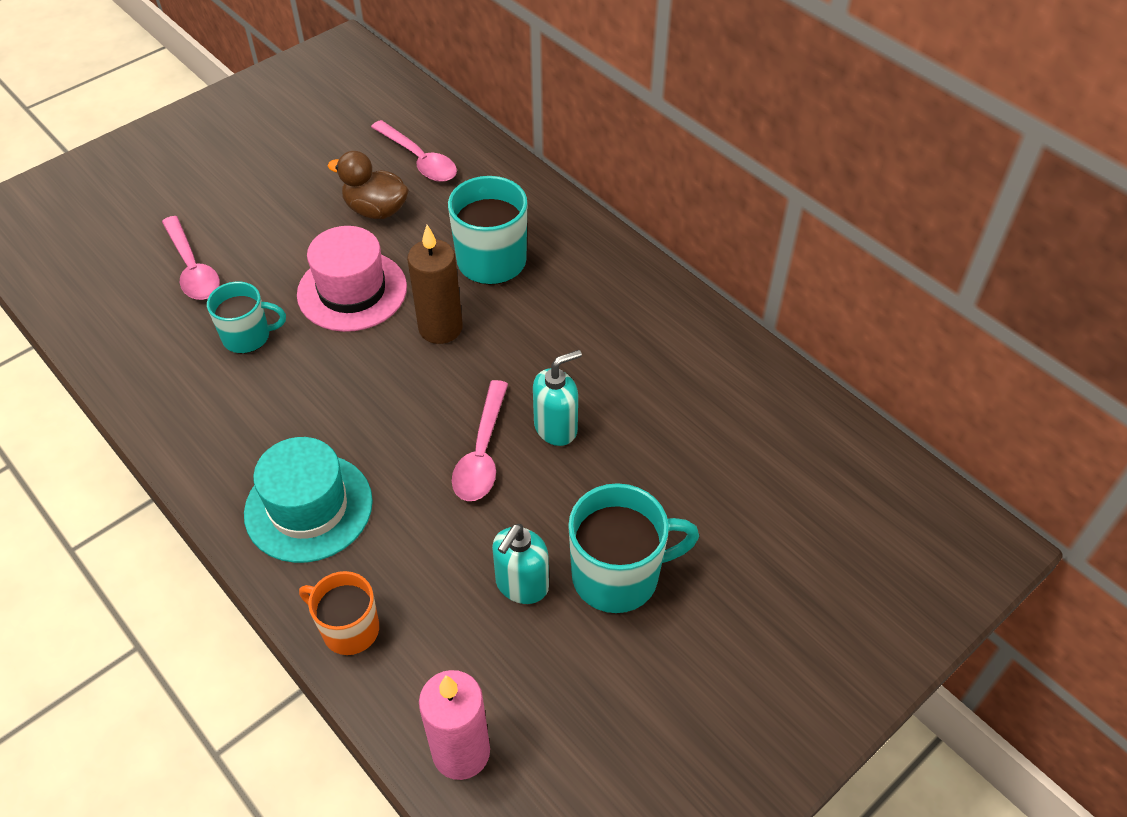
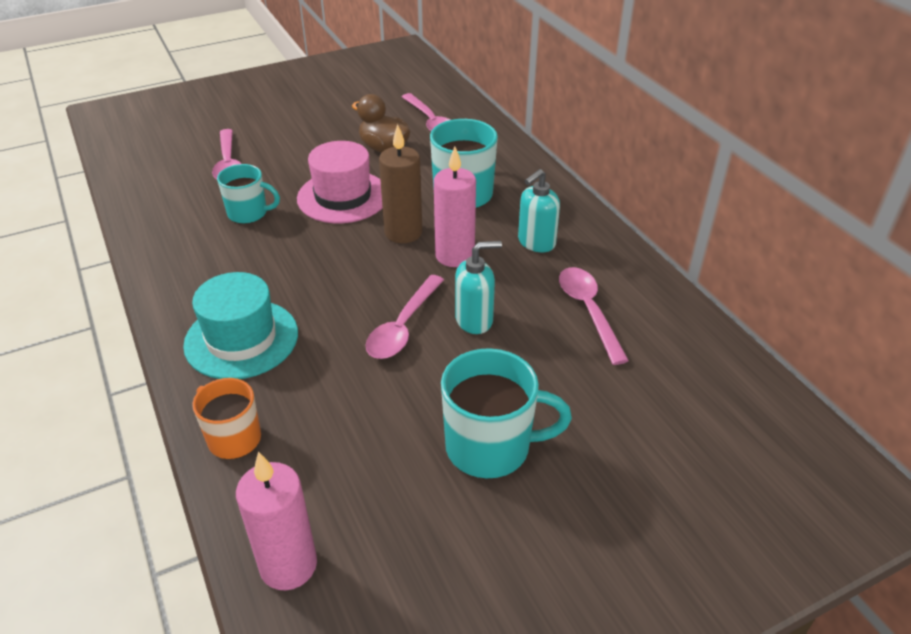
camera: 15 degrees right, 10 degrees down
turquoise soap dispenser [492,524,549,604] -> turquoise soap dispenser moved to [518,169,560,252]
none -> pink candle [434,146,476,267]
none -> pink spoon [559,267,629,365]

